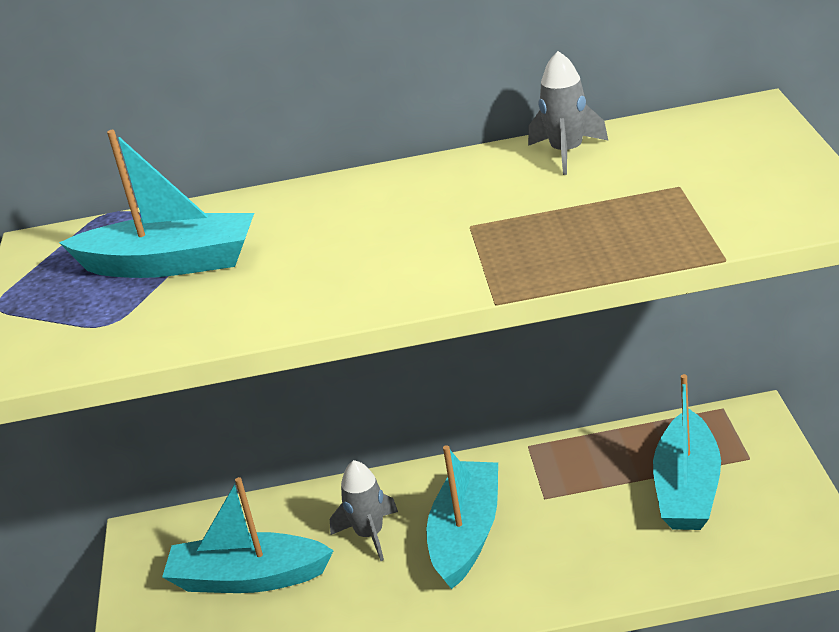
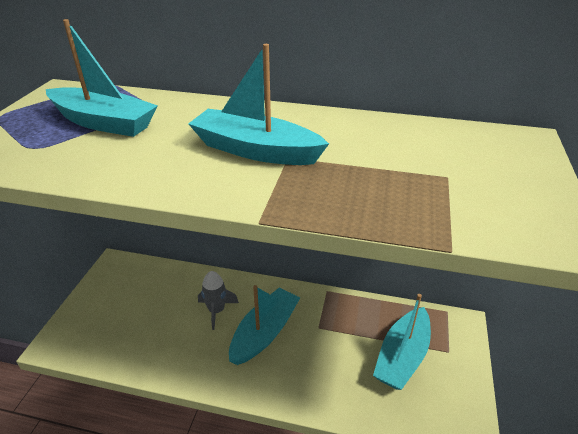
camera: 15 degrees right, 5 degrees up
turquoise boat [162,477,334,593] -> turquoise boat moved to [188,44,329,165]
grey rocket [528,51,608,175] -> none

